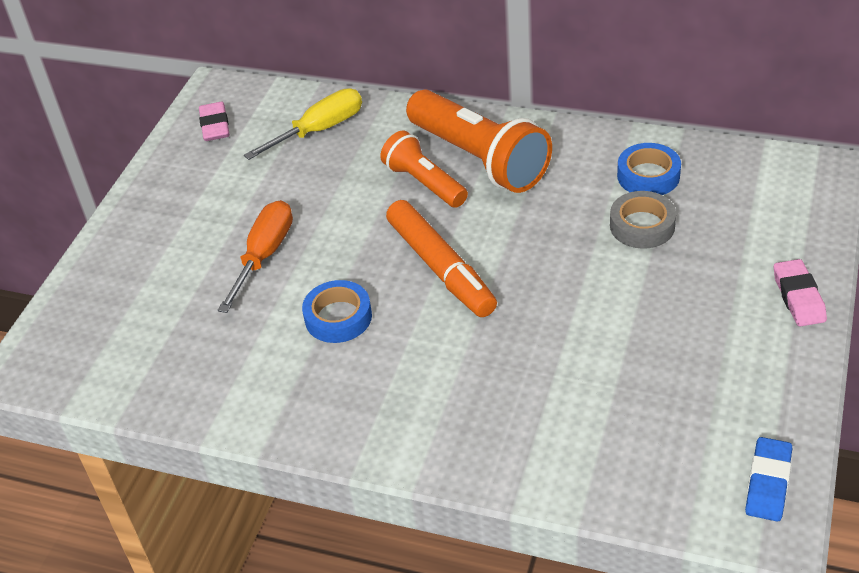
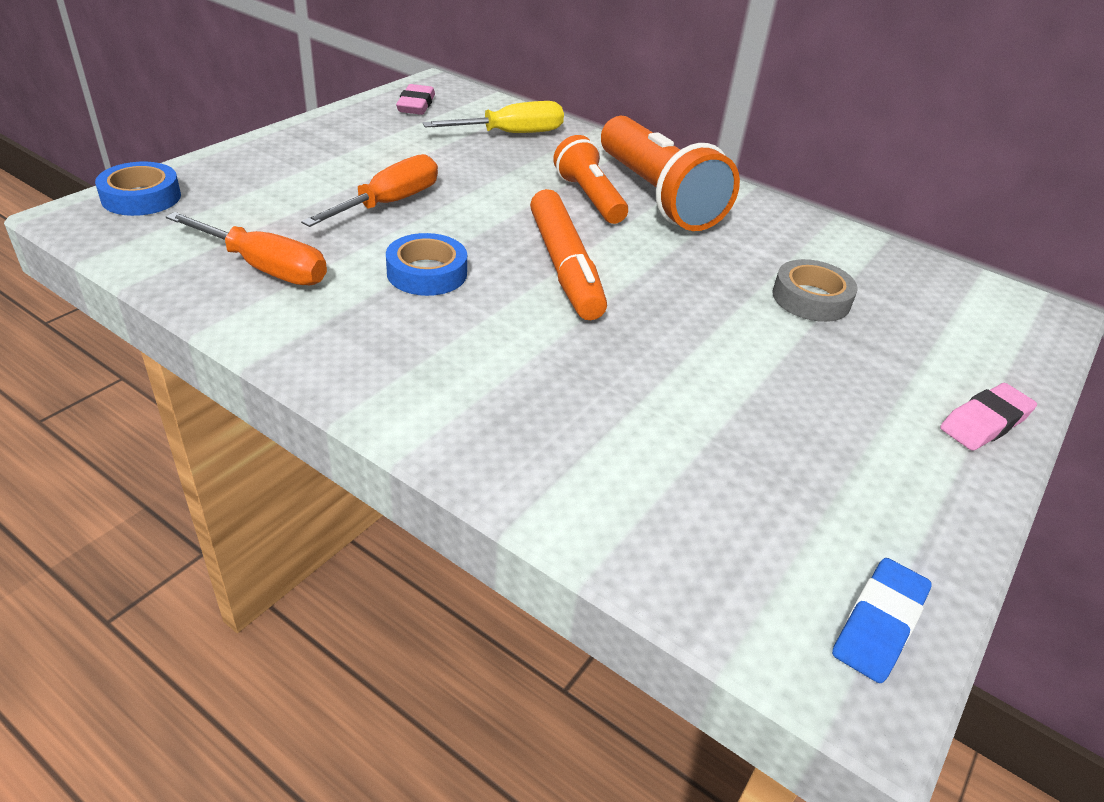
camera: 10 degrees right, 5 degrees down
blue tape [617,143,681,195] -> blue tape moved to [95,162,181,216]
pink eraser [774,259,827,326] -> pink eraser turned 45 degrees clockwise [940,383,1037,451]
none -> orange screwdriver [166,212,327,285]

